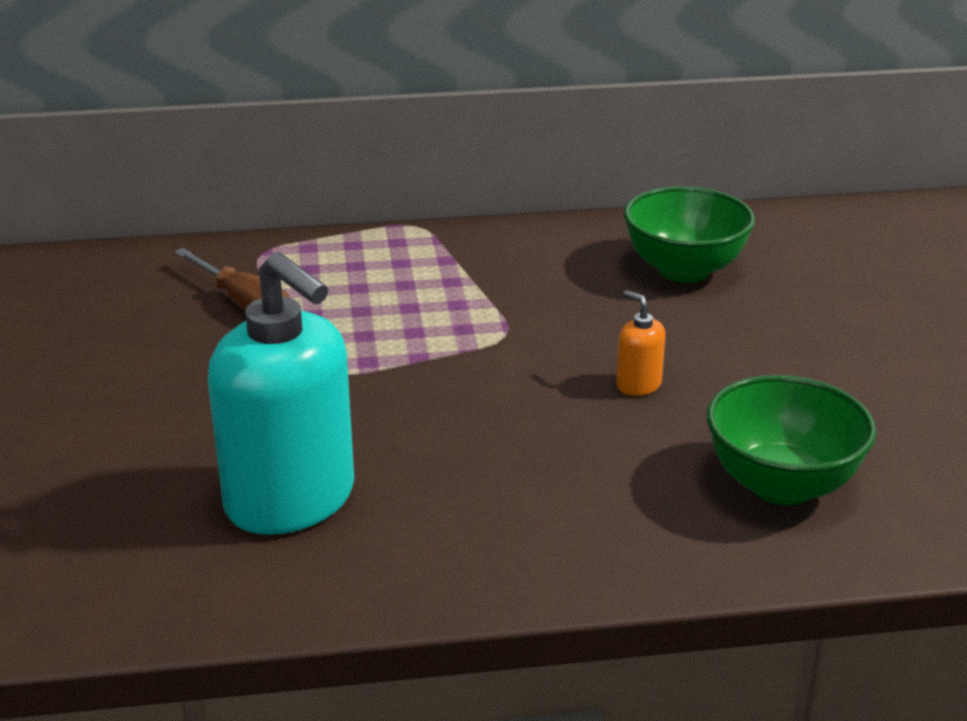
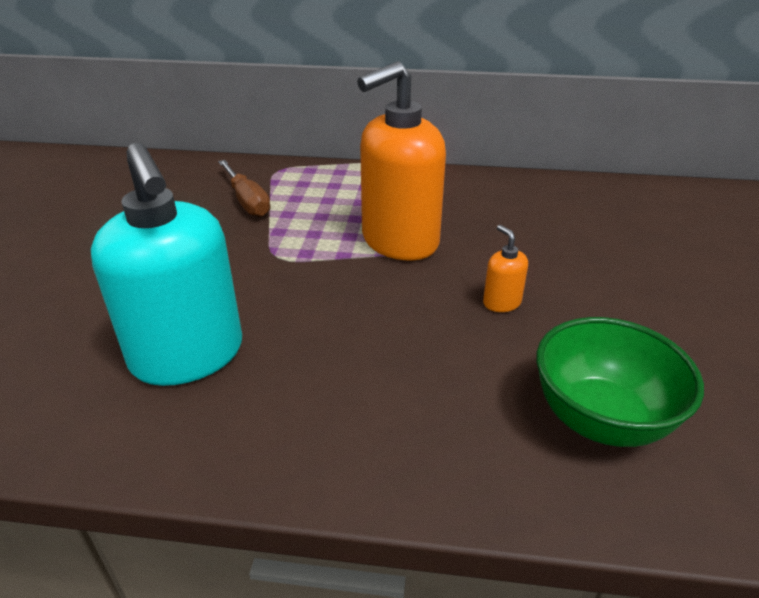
camera: 15 degrees right, 5 degrees up
green bowl [624,186,755,283] -> none
none -> orange soap dispenser [357,61,446,260]

